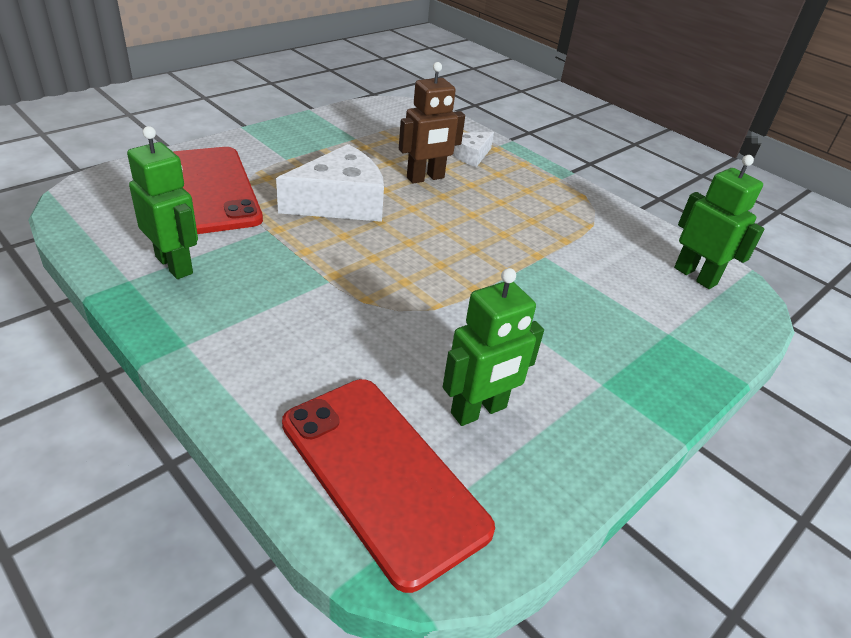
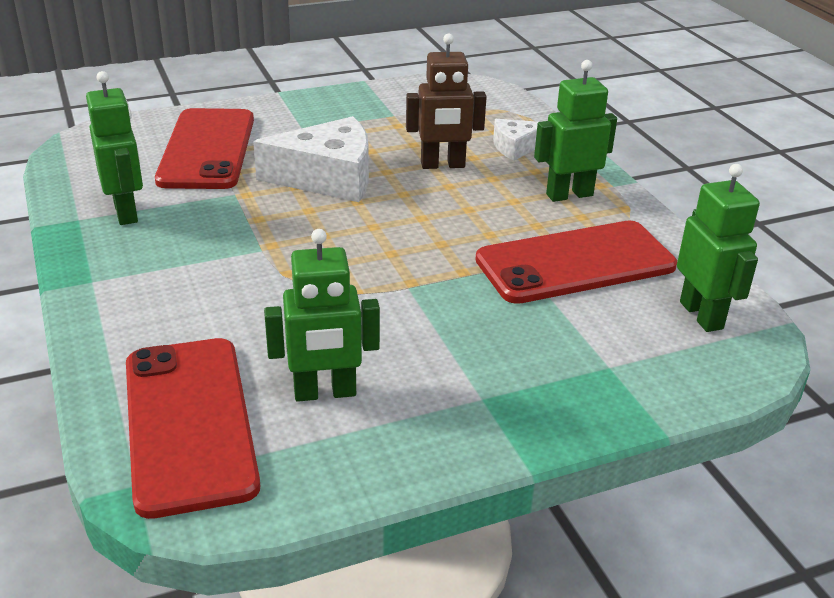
camera: 25 degrees right, 5 degrees down
none -> red phone [475,221,677,304]
none -> green robot [534,60,617,202]

